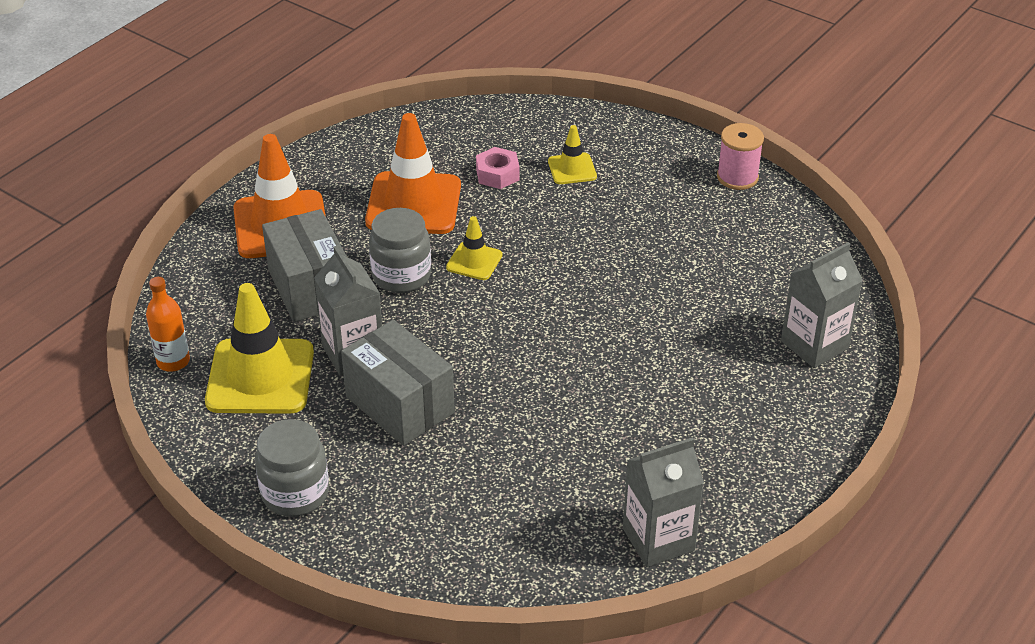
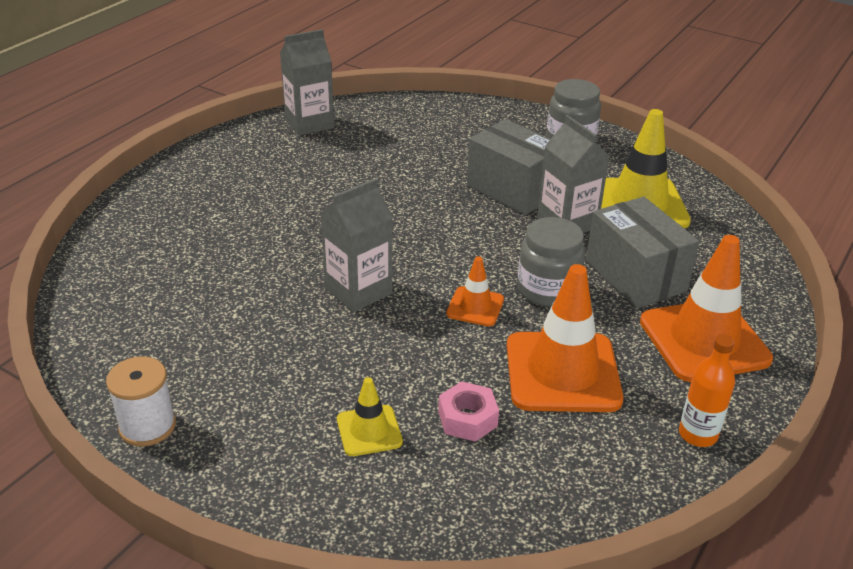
camera: 175 degrees right, 5 degrees down
orange bottle [146,277,190,372] -> orange bottle moved to [679,334,735,447]
yellow traffic cone [446,216,503,280] -> orange traffic cone [446,256,504,326]
pink spool [717,123,764,190] -> white spool [106,356,176,447]
grey carton [781,242,863,368] -> grey carton moved to [321,178,393,312]

